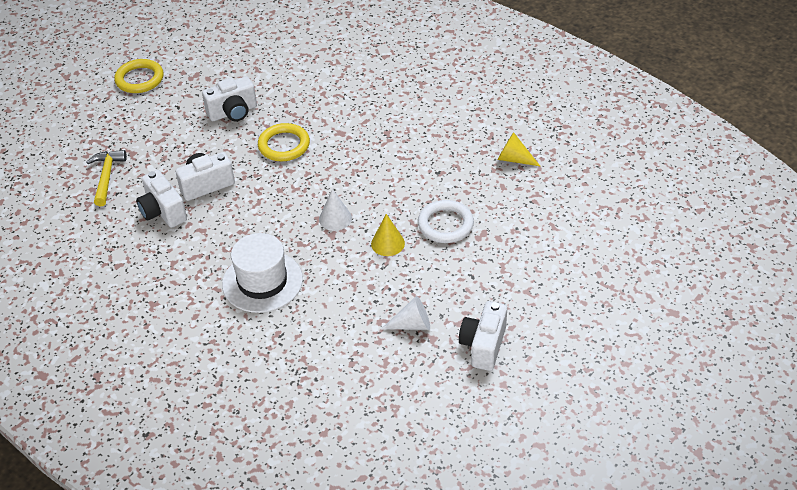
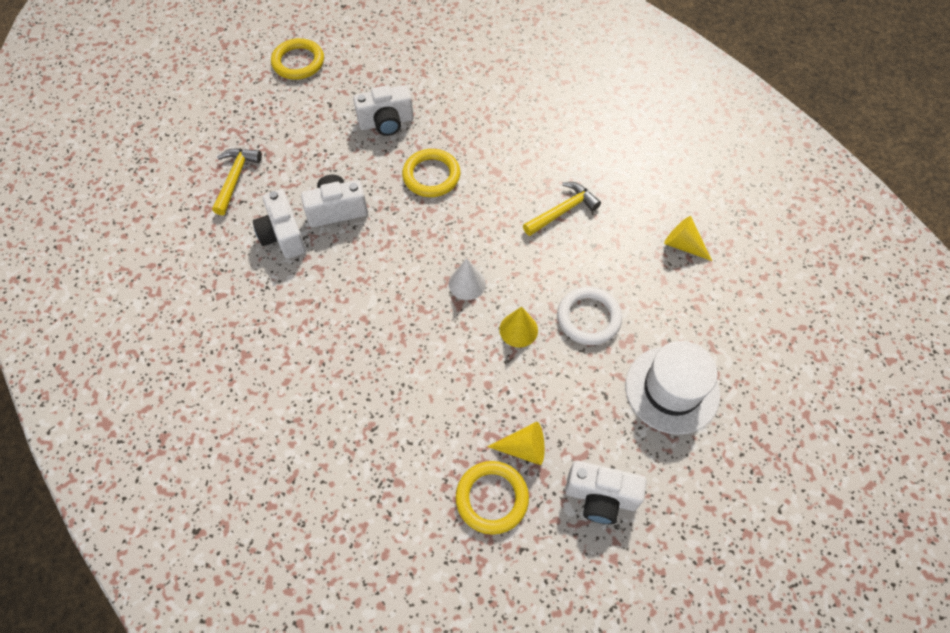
camera: 10 degrees right, 15 degrees up
white hat [222,233,303,313] -> white hat moved to [625,341,720,435]
white cone [382,296,430,330] -> yellow cone [487,422,545,465]
white camera [459,301,507,371] -> white camera turned 105 degrees counterclockwise [565,460,647,524]
none -> yellow ring [456,461,529,535]
none -> yellow hammer [523,182,601,236]

